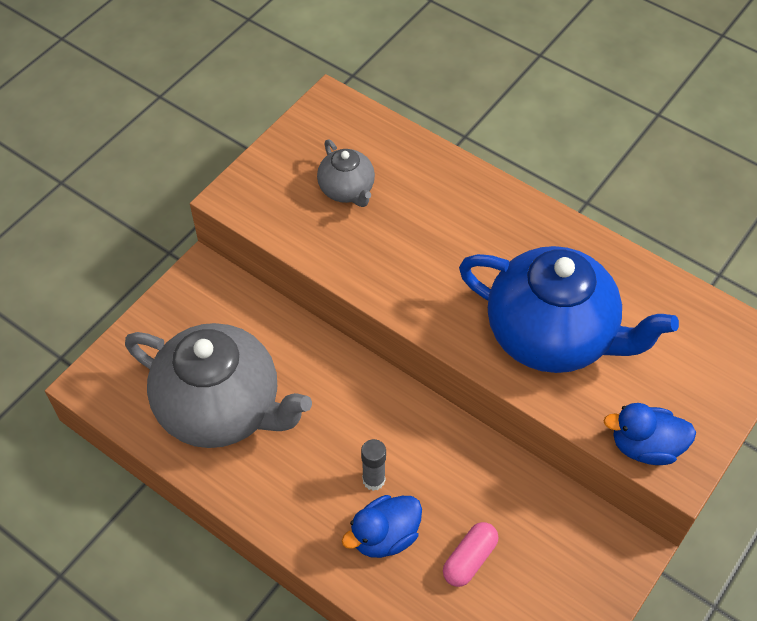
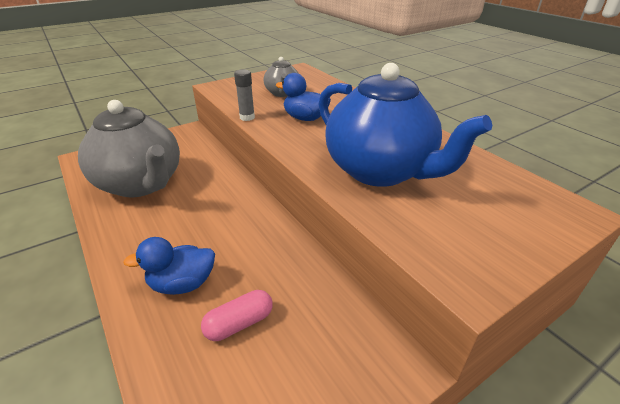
camera: 20 degrees right, 20 degrees down
grey glue stick [361,439,386,491] -> grey glue stick moved to [234,69,255,121]
blue duck [603,403,696,465] -> blue duck moved to [276,73,331,121]

